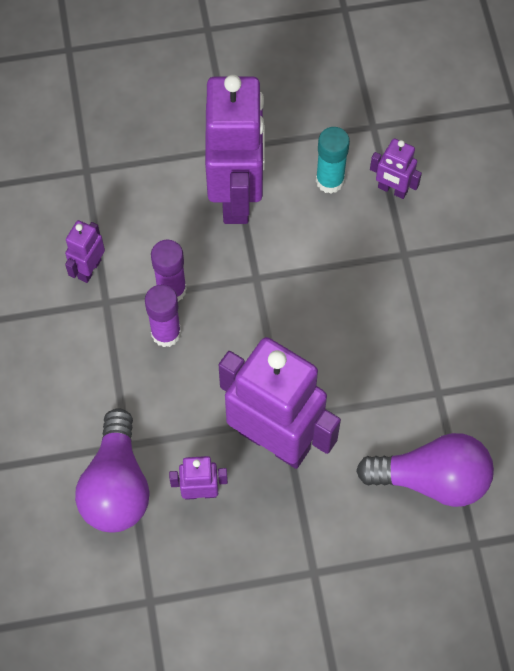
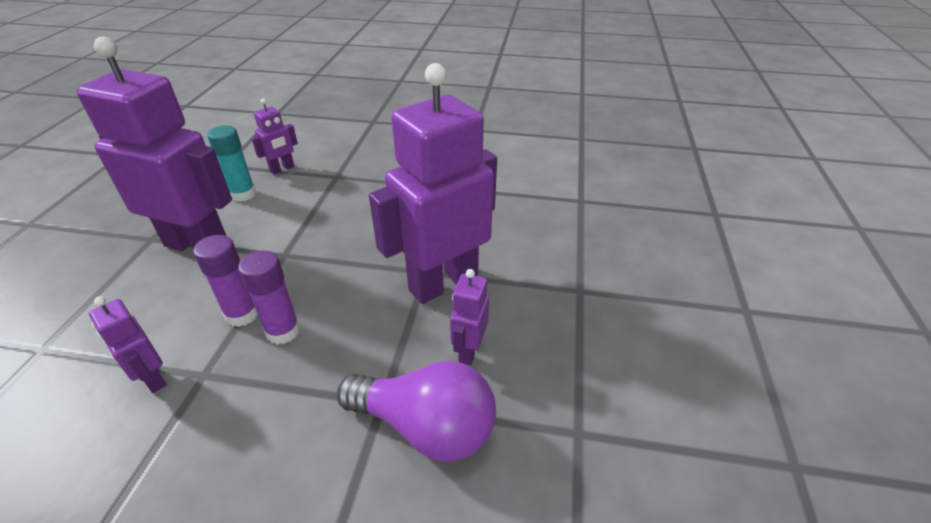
camera: 70 degrees left, 25 degrees down
purple light bulb [356,433,494,507] -> none

